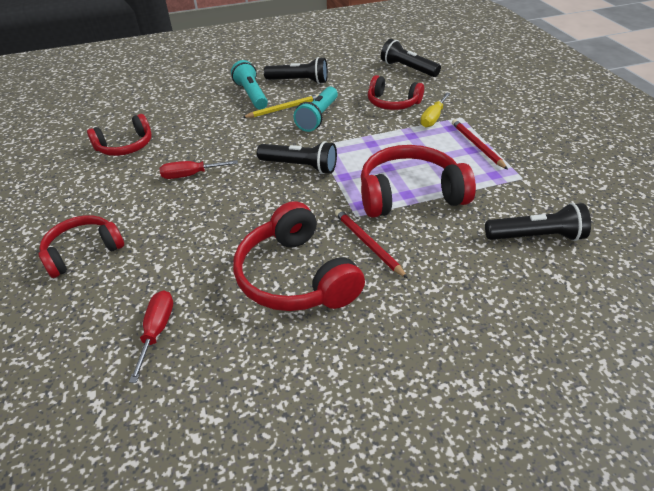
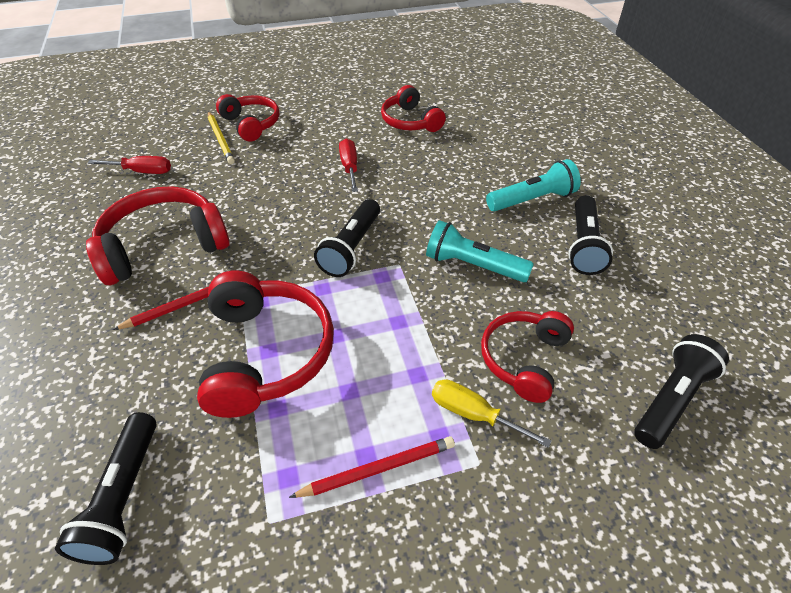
camera: 90 degrees right, 5 degrees up
yellow pencil [242,94,319,118] -> yellow pencil moved to [208,112,235,164]

